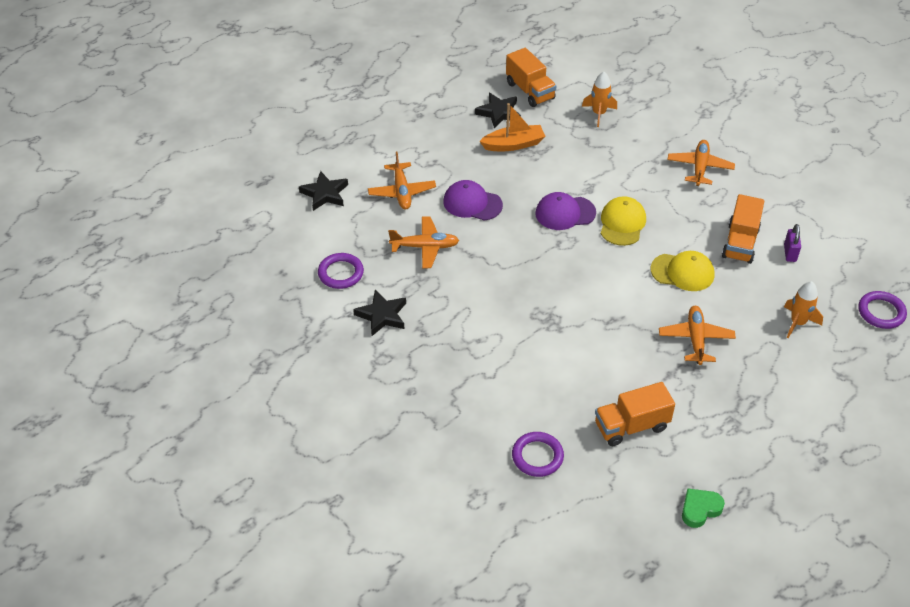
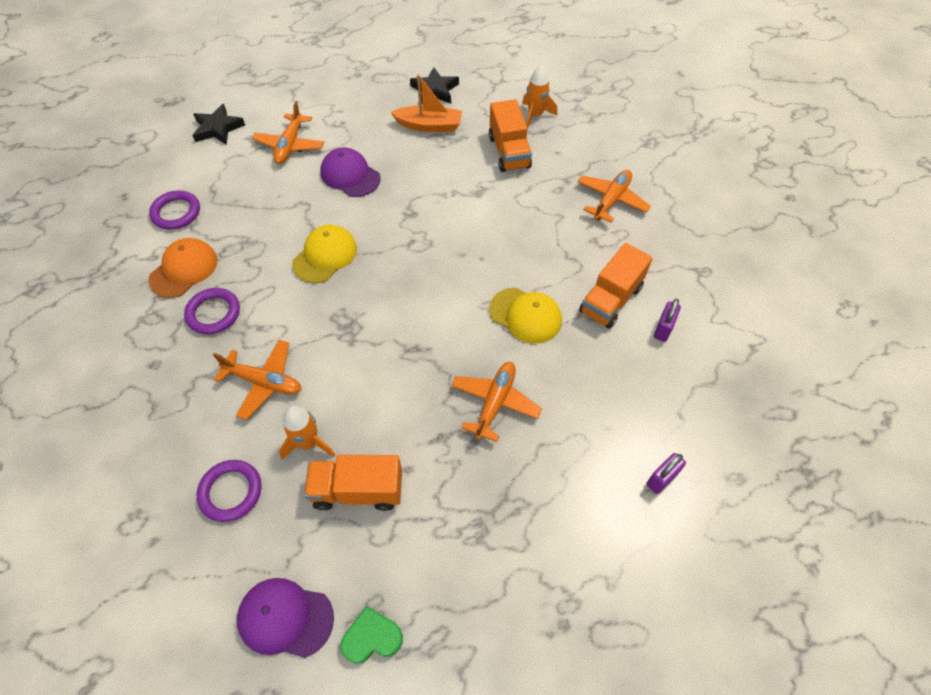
camera: 20 degrees right, 10 degrees up
black star [353,290,406,336] -> orange cap [148,238,218,298]
orange plane [388,216,459,268] -> orange plane moved to [213,340,301,420]
orange truck [506,48,556,107] -> orange truck moved to [489,99,532,172]
purple cap [535,192,596,230] -> purple cap moved to [237,578,334,658]
yellow cap [601,196,646,246] -> yellow cap moved to [292,224,357,283]
orange rocket [784,281,823,338] -> orange rocket moved to [279,406,335,460]
purple ring [858,291,907,329] -> purple ring moved to [184,288,240,335]
none -> purple padlock [646,453,686,494]

